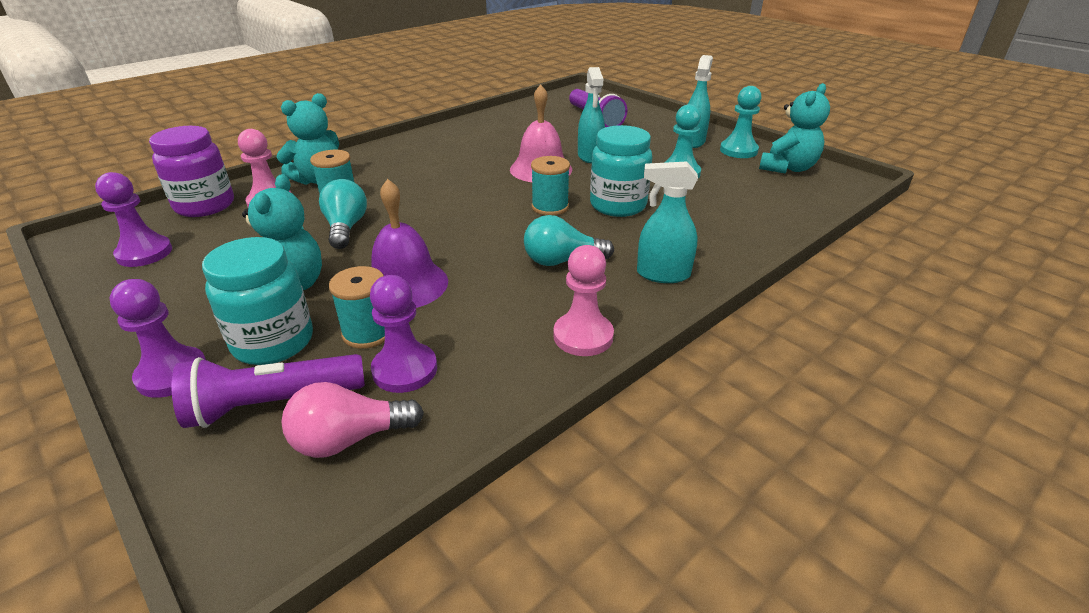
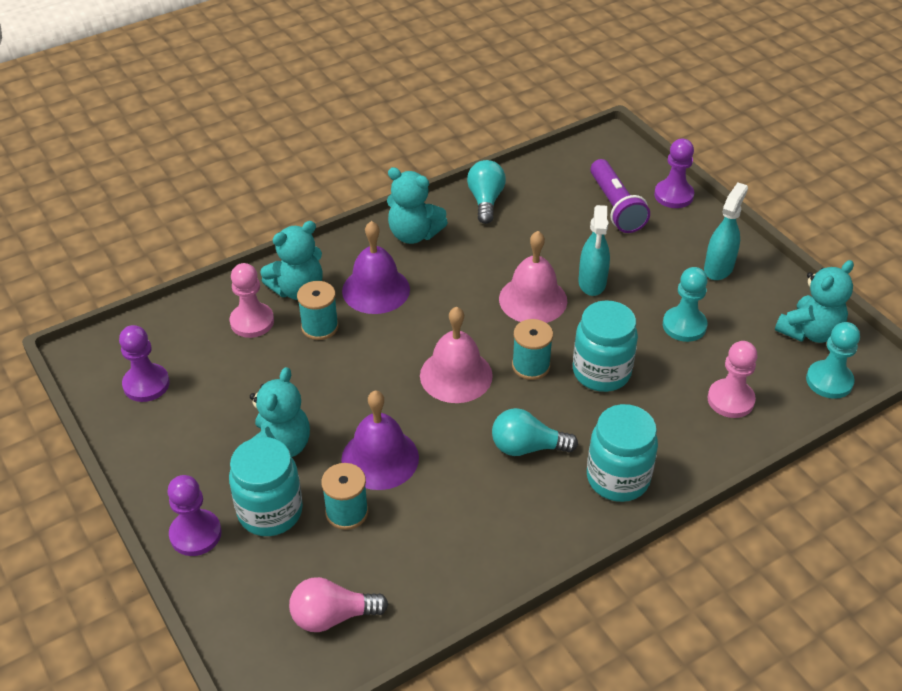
camera: 10 degrees right, 10 degrees up
purple jar [149,126,234,217] -> none
purple flashlight [172,354,365,428] -> none
turquoise light bulb [319,179,367,249] -> turquoise light bulb moved to [467,160,506,224]
purple pawn [370,275,437,393] -> purple pawn moved to [654,139,694,208]
pink pawn [553,245,614,356] -> pink pawn moved to [707,341,758,418]
turquoise spray bottle [637,161,698,283] -> turquoise jar [587,404,658,502]
turquoise pawn [720,86,761,158] -> turquoise pawn moved to [806,322,860,399]
none -> purple bell [342,221,410,314]
none -> turquoise teddy bear [387,167,448,244]
none -> pink bell [420,307,493,403]

